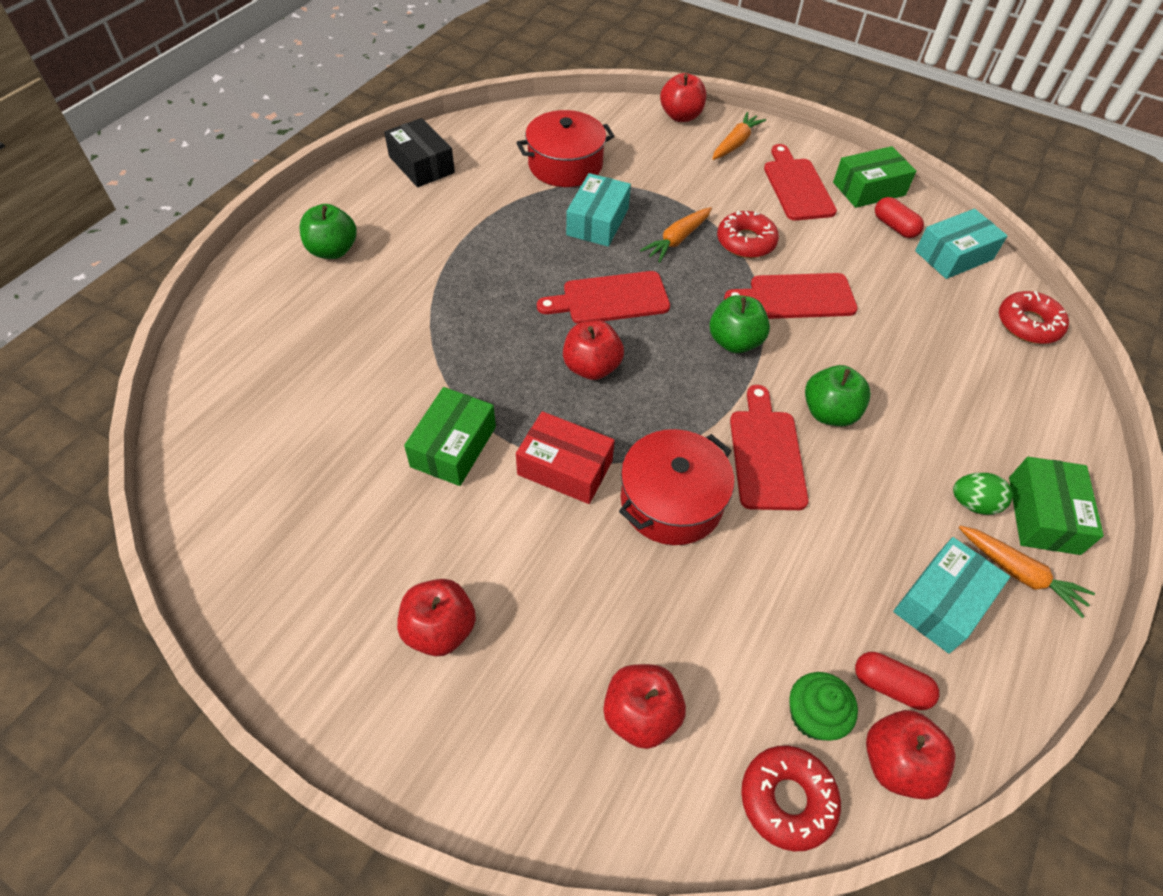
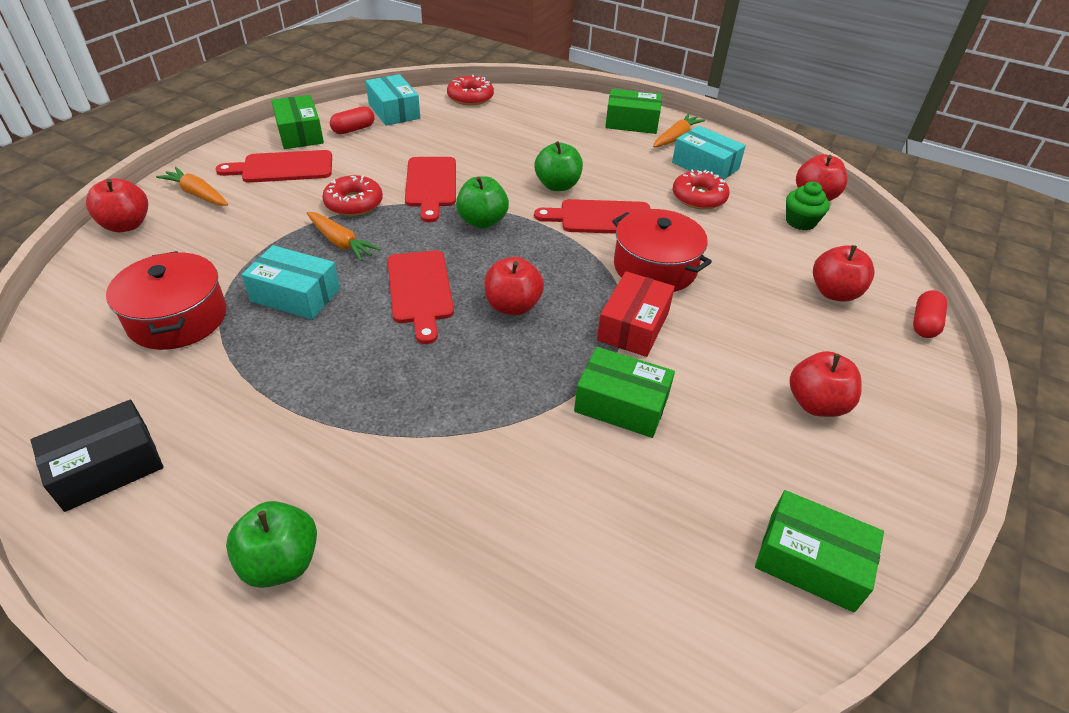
camera: 90 degrees left, 10 degrees down
red donut [741,745,841,852] -> red donut moved to [673,169,729,210]
red capsule [855,652,939,710] -> red capsule moved to [913,290,947,338]
green egg [953,473,1013,515] -> none
none -> green box [755,490,884,612]

